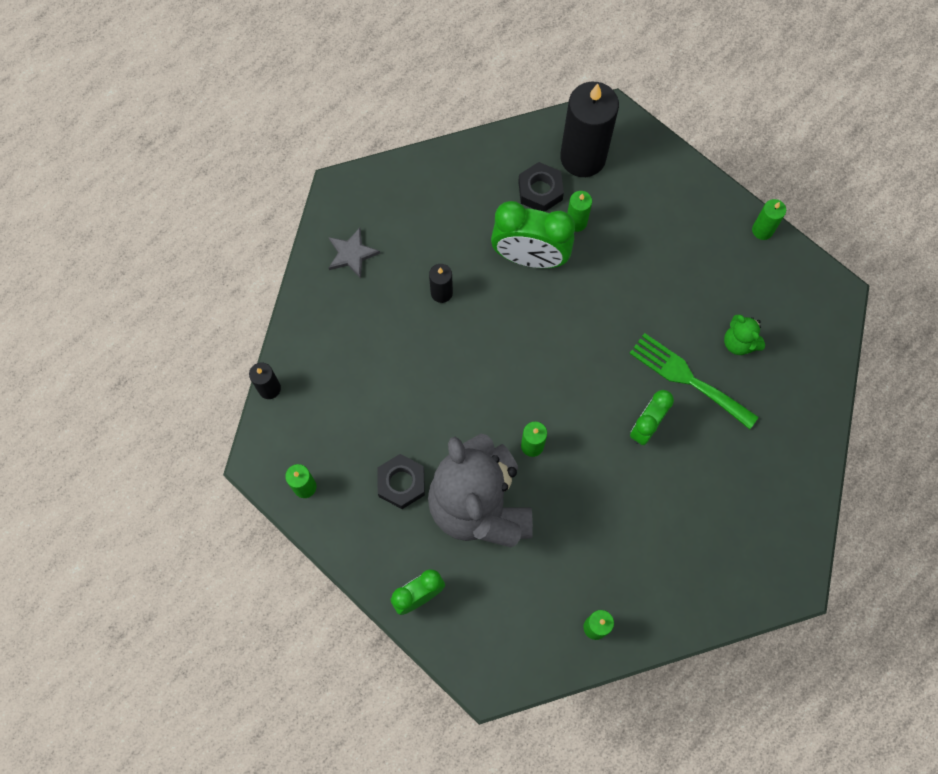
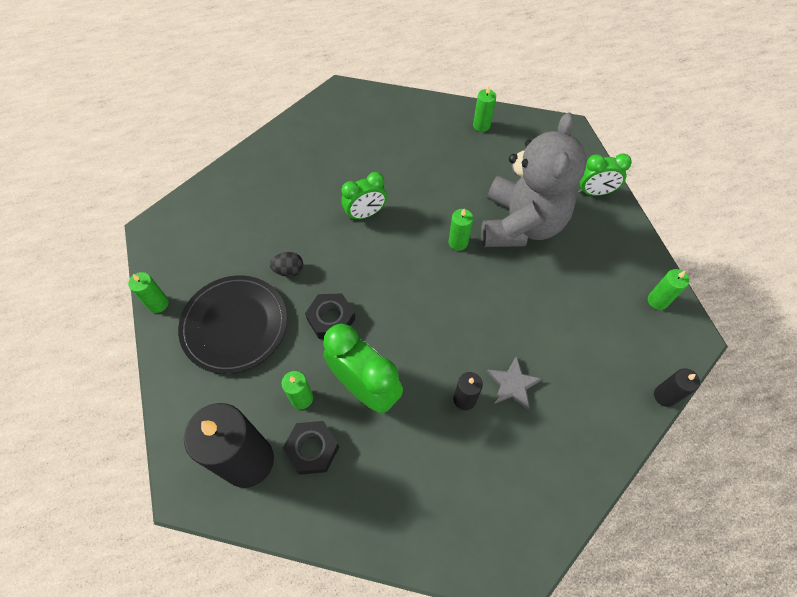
camera: 150 degrees left, 10 degrees down
grey star [329,228,380,279] -> grey star moved to [486,355,542,410]
black nut [377,454,425,509] -> black nut moved to [305,293,355,339]
green fork [629,333,759,429] -> none
green teddy bear [724,315,765,355] -> none
none -> black plate [178,275,287,374]
none -> black egg [270,252,303,277]

